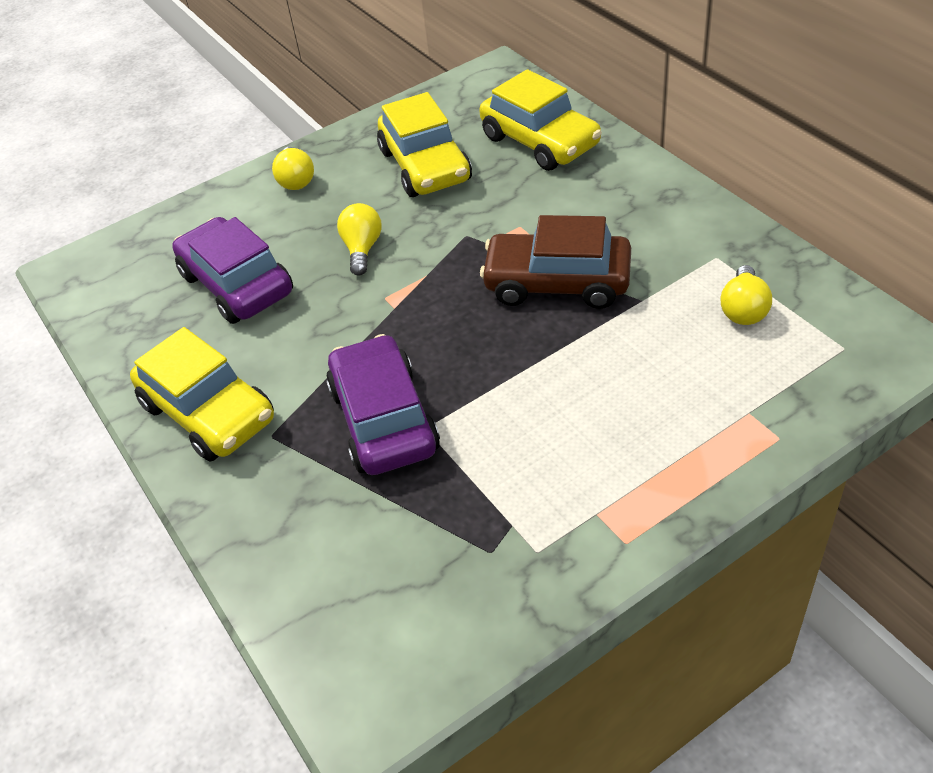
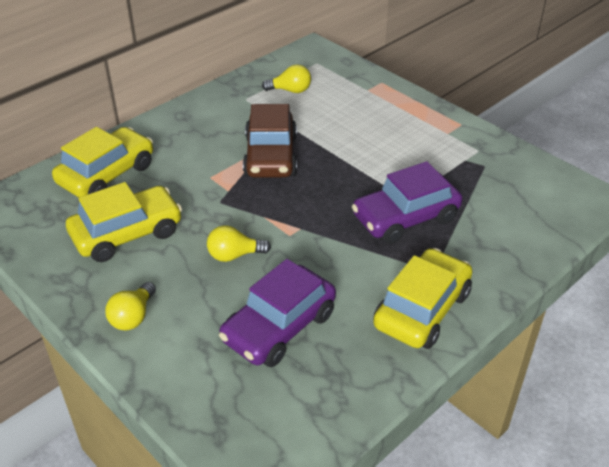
camera: 105 degrees left, 5 degrees down
yellow light bulb [272,147,314,190] -> yellow light bulb turned 135 degrees clockwise [105,282,156,330]

